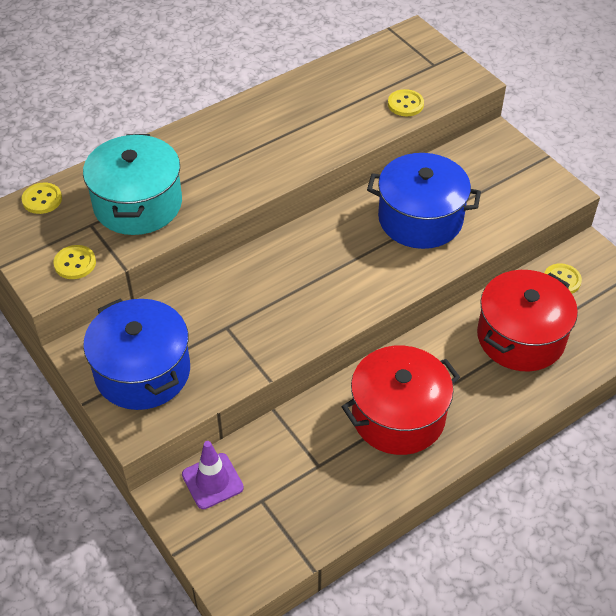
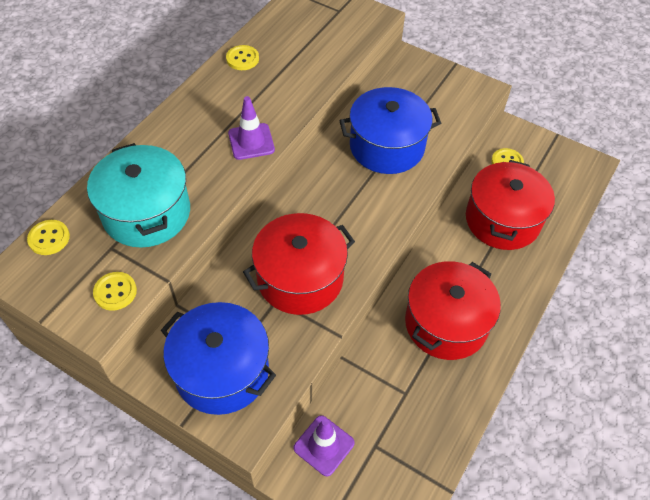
camera: 25 degrees left, 5 degrees up
yellow button [388,89,424,116] -> yellow button moved to [226,45,259,70]
none -> purple traffic cone [228,96,275,160]
none -> red pot [243,213,355,315]

